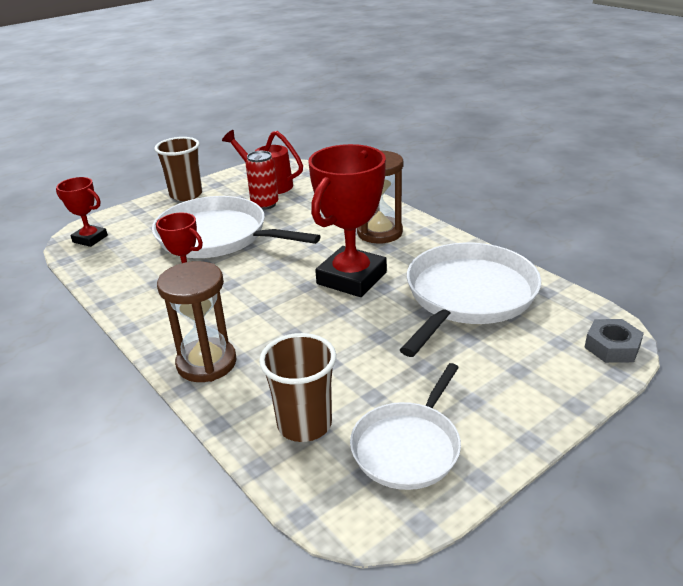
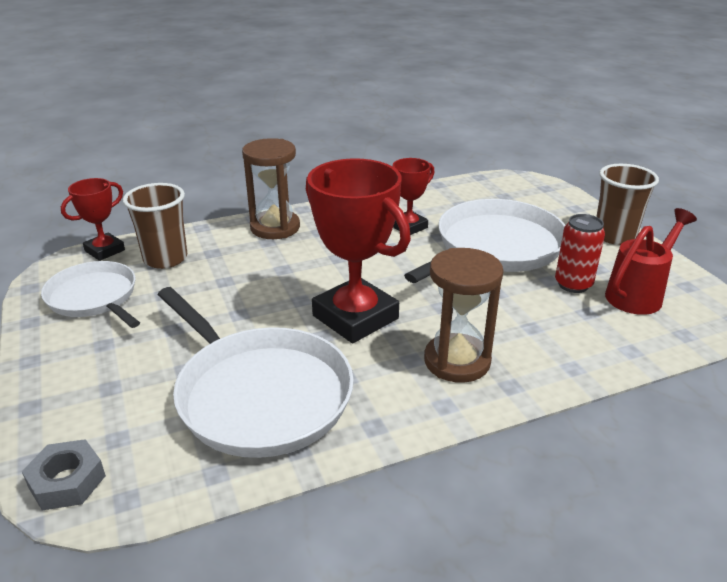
camera: 105 degrees right, 0 degrees up
red trophy [56,177,108,247] -> red trophy moved to [61,178,125,261]

